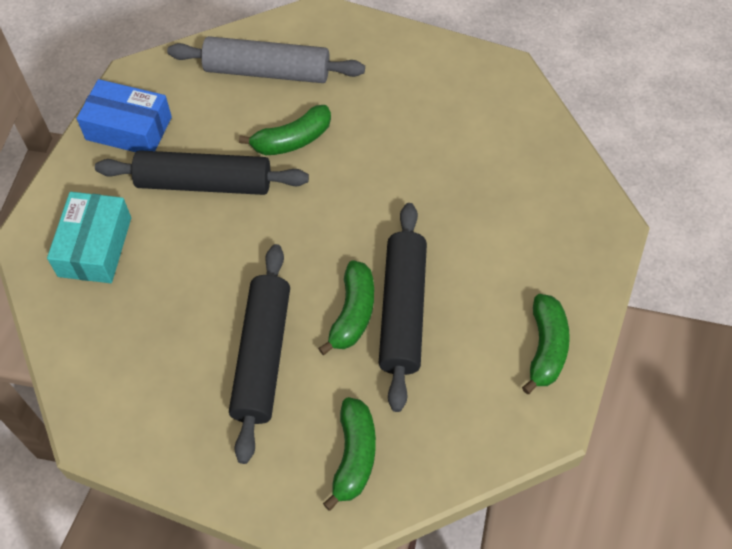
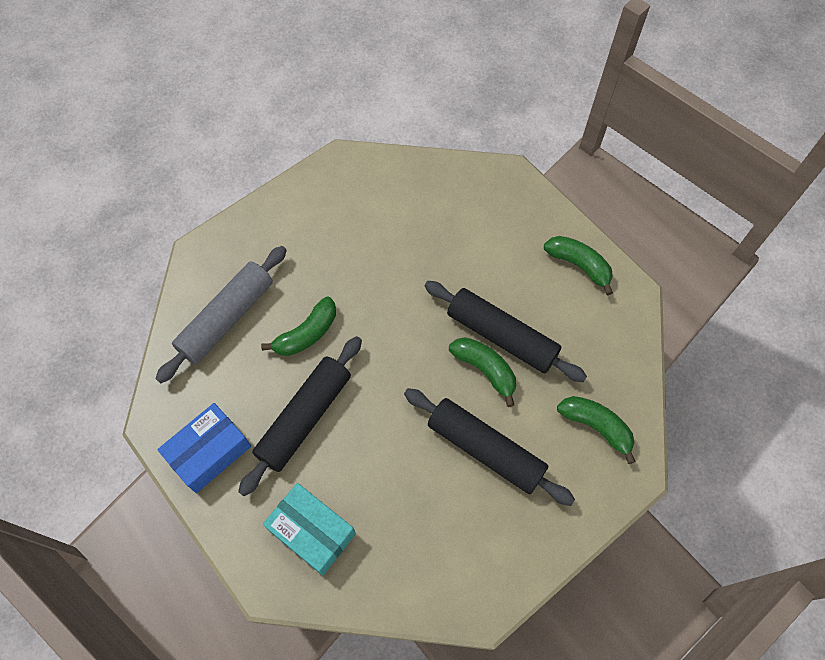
camera: 60 degrees left, 5 degrees up
green banana [239,105,331,155] -> green banana turned 45 degrees clockwise [261,297,336,356]

